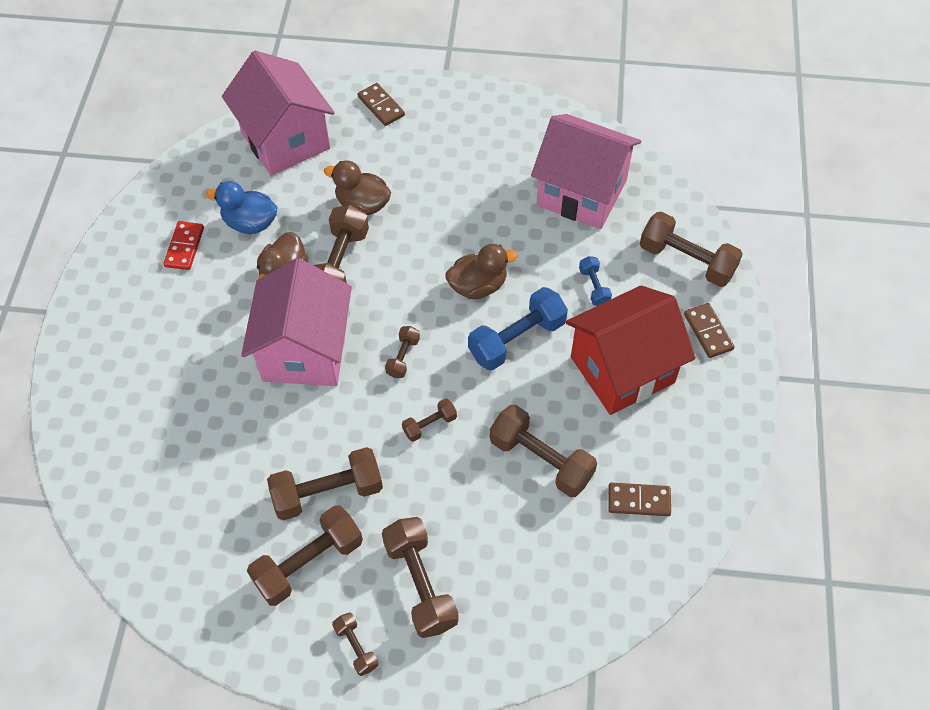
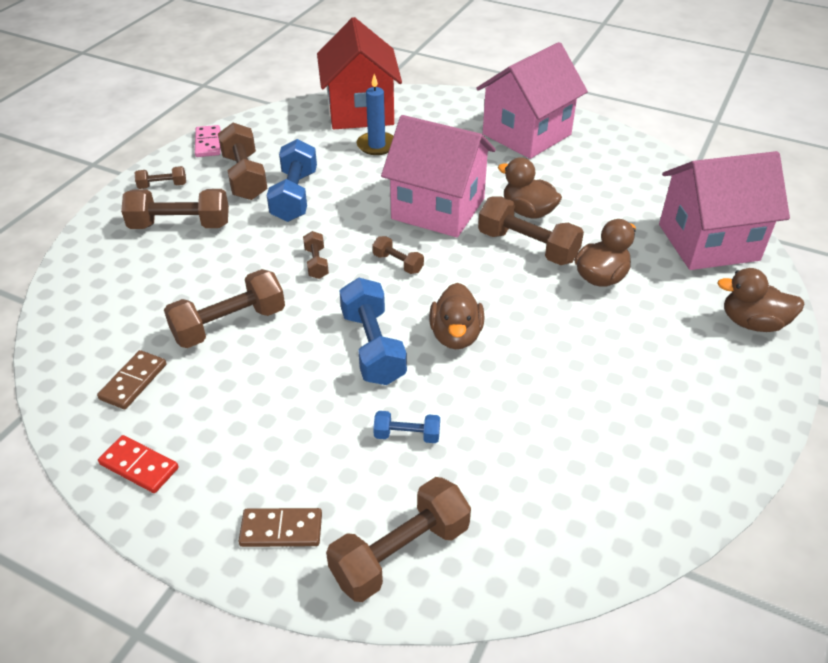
camera: 110 degrees right, 15 degrees down
red domino [163,221,204,270] -> red domino moved to [98,435,179,493]
blue duck [206,181,278,234] -> none
brown dumbbell [267,447,383,520] -> blue dumbbell [267,139,317,222]
brown domino [358,83,405,126] -> brown duck [717,268,804,332]
pink house [531,114,641,229] -> pink house moved to [476,42,588,159]
red house [566,285,695,415] -> red house moved to [317,17,402,129]
none -> pink domino [195,125,220,157]
none -> blue candle [357,74,394,155]

